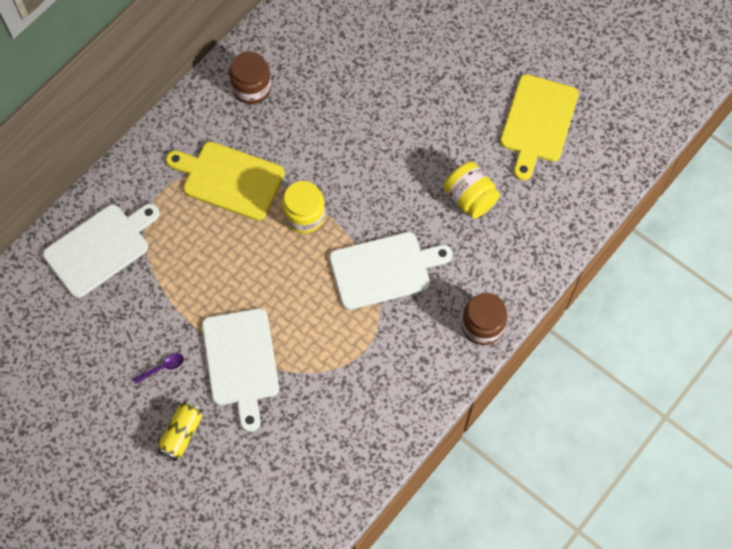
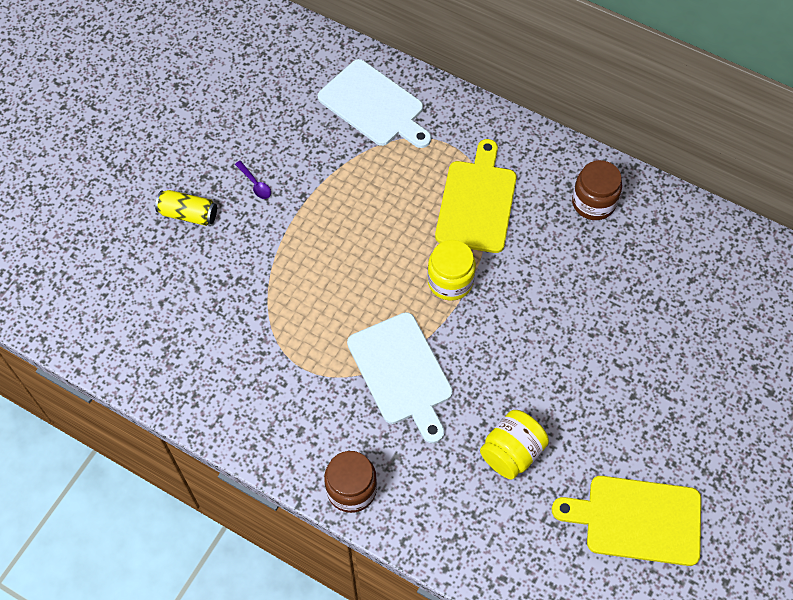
camera: 80 degrees right, 5 degrees down
white cutting board [202,308,279,432] -> none

